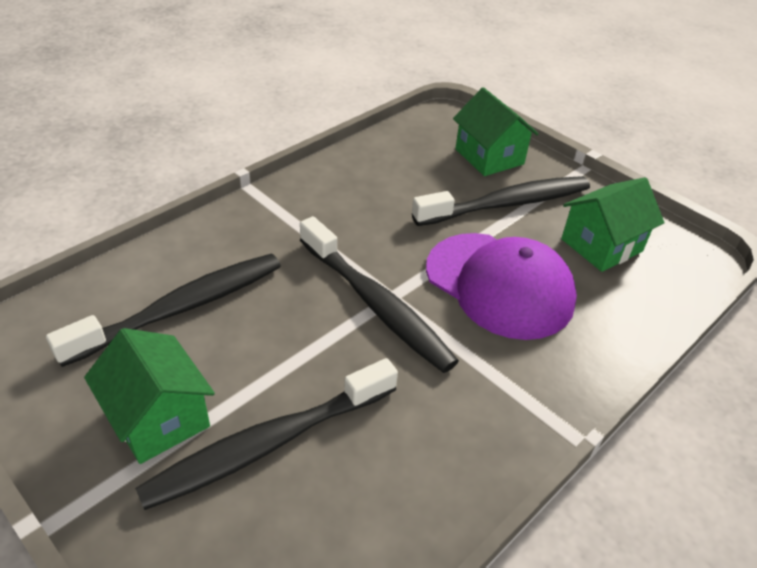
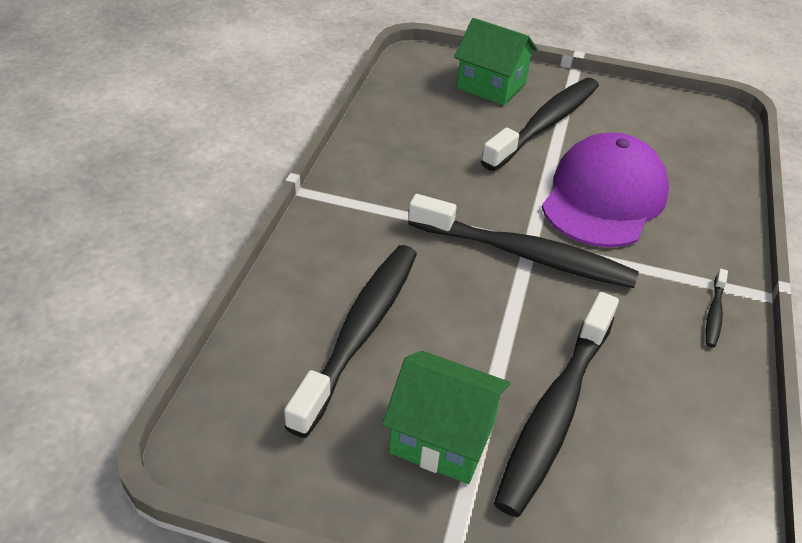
camera: 30 degrees left, 0 degrees up
purple cap [426,233,577,340] -> purple cap turned 75 degrees counterclockwise [542,133,669,247]
green house [561,177,664,272] -> none
none -> black toothbrush [706,269,728,348]

